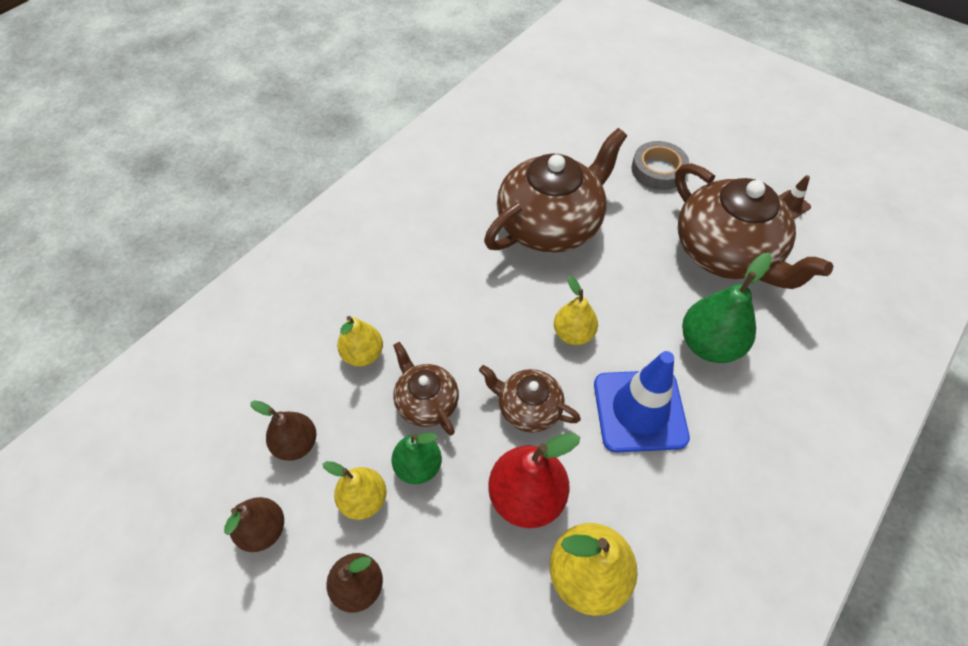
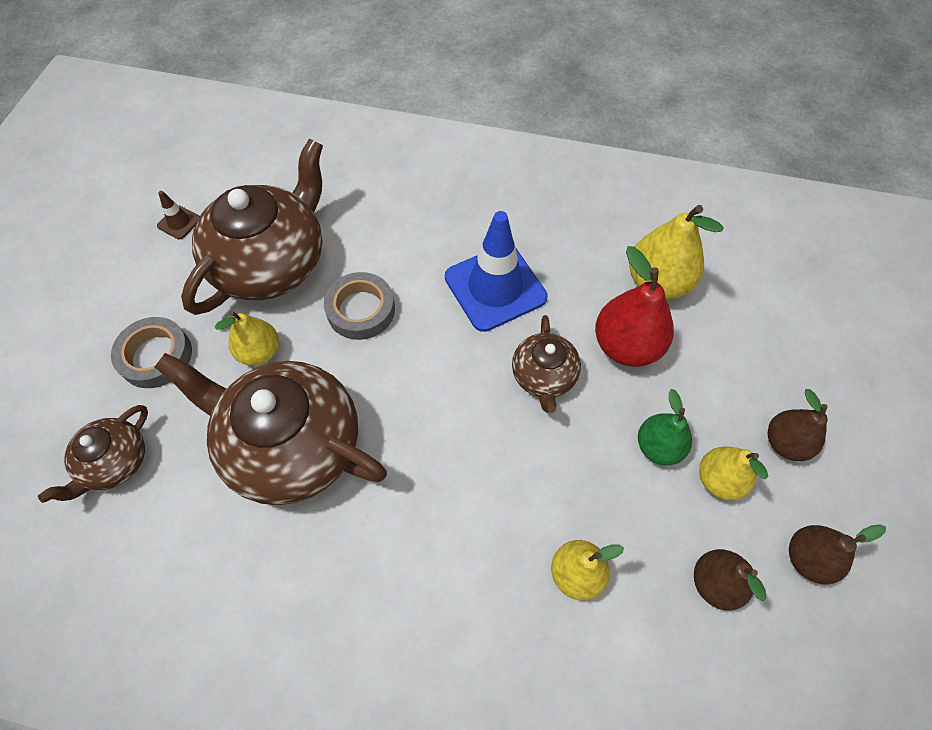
camera: 115 degrees left, 5 degrees up
brown teapot [393,342,459,436] -> brown teapot moved to [38,405,148,503]
yellow pear [554,276,598,345] -> yellow pear moved to [215,311,279,366]
green pear [682,253,772,363] -> none
none -> grey tape [324,272,395,340]

